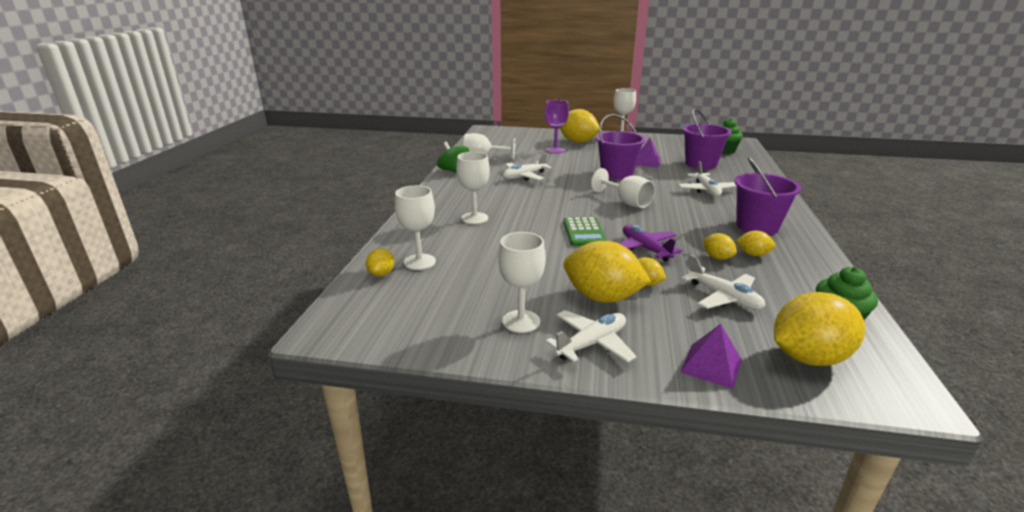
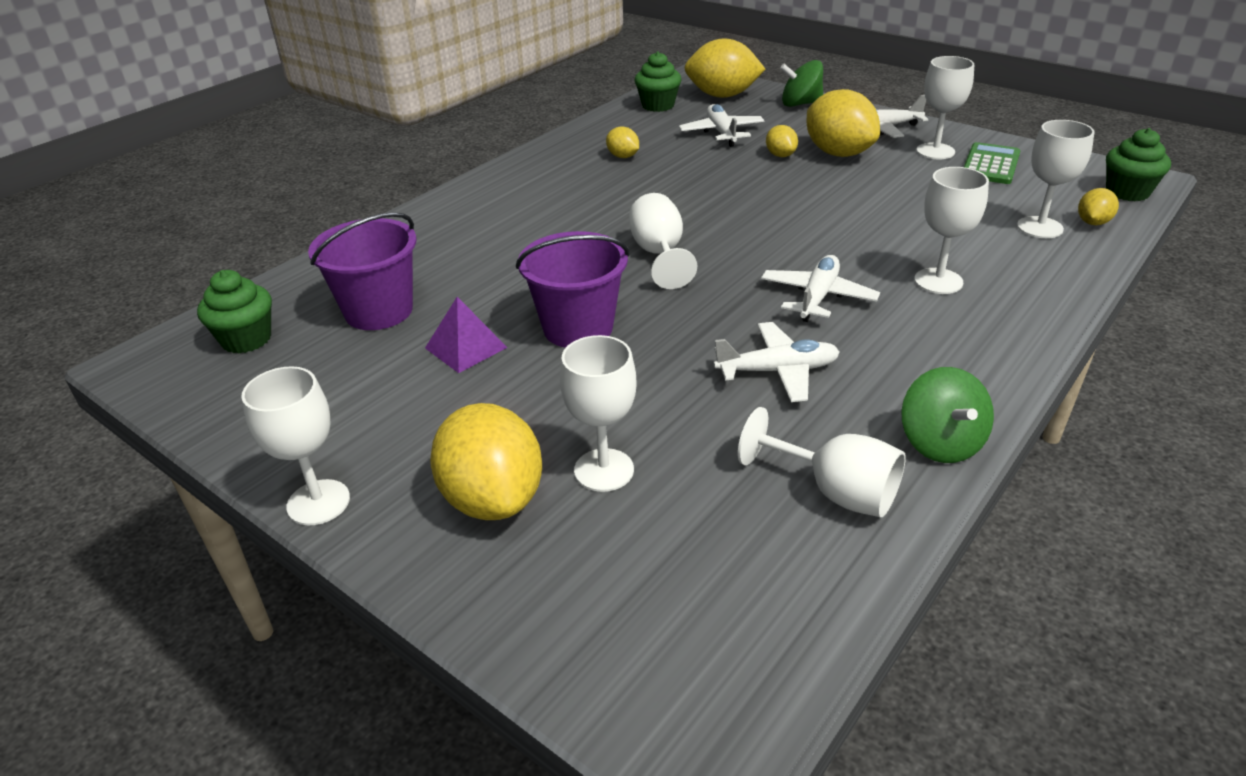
camera: 150 degrees left, 10 degrees up
purple goblet [545,100,569,153] -> white goblet [560,335,636,492]
green calculator [563,217,607,246] -> green calculator moved to [964,142,1020,184]
purple plane [619,224,682,262] -> none
white plane [678,161,737,197] -> white plane moved to [761,255,880,322]
purple pyramid [680,324,742,389] -> green spinning top [780,60,823,107]
yellow lemon [703,233,737,260] -> none
purple bucket [734,157,801,235] -> none
none -> green cupcake [1106,128,1171,201]

